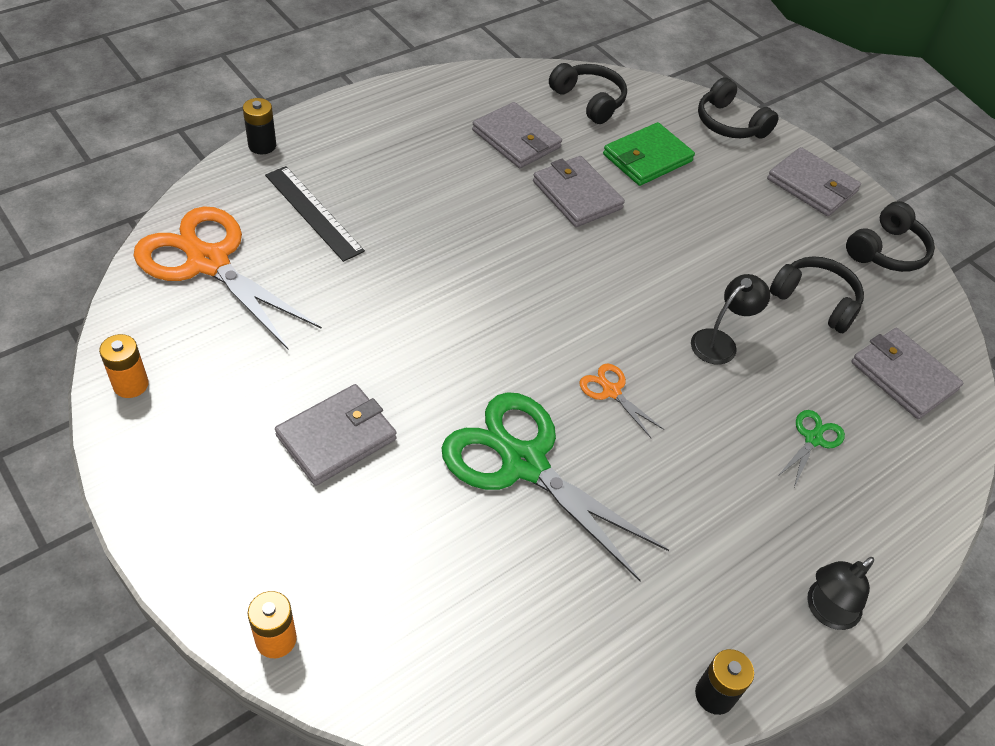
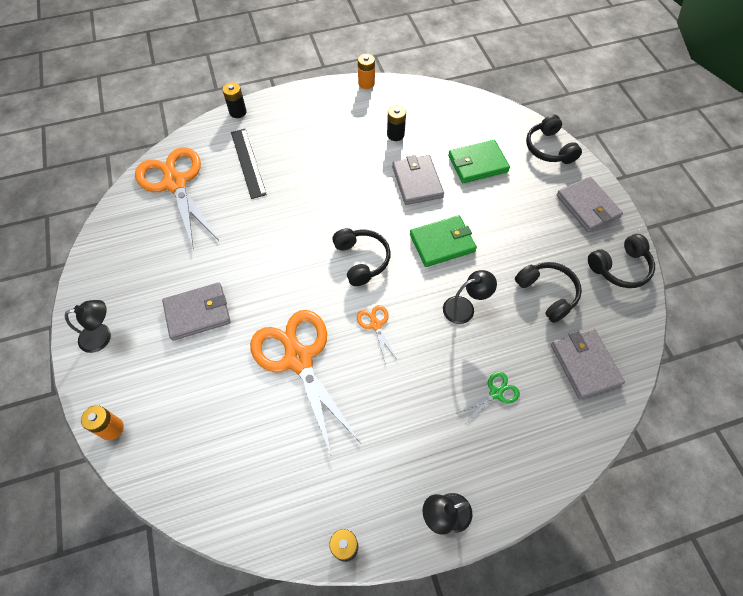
camera: 25 degrees right, 10 degrees up
orange battery [99,334,149,398] -> orange battery moved to [358,54,375,89]
green scissors [442,392,669,581] -> orange scissors [250,310,360,457]
grey wallet [472,102,562,168] -> black battery [387,105,406,141]
black headphones [549,63,627,124] -> black headphones moved to [332,228,391,286]
none -> black lamp [65,300,111,353]
none -> green wallet [410,215,477,267]

